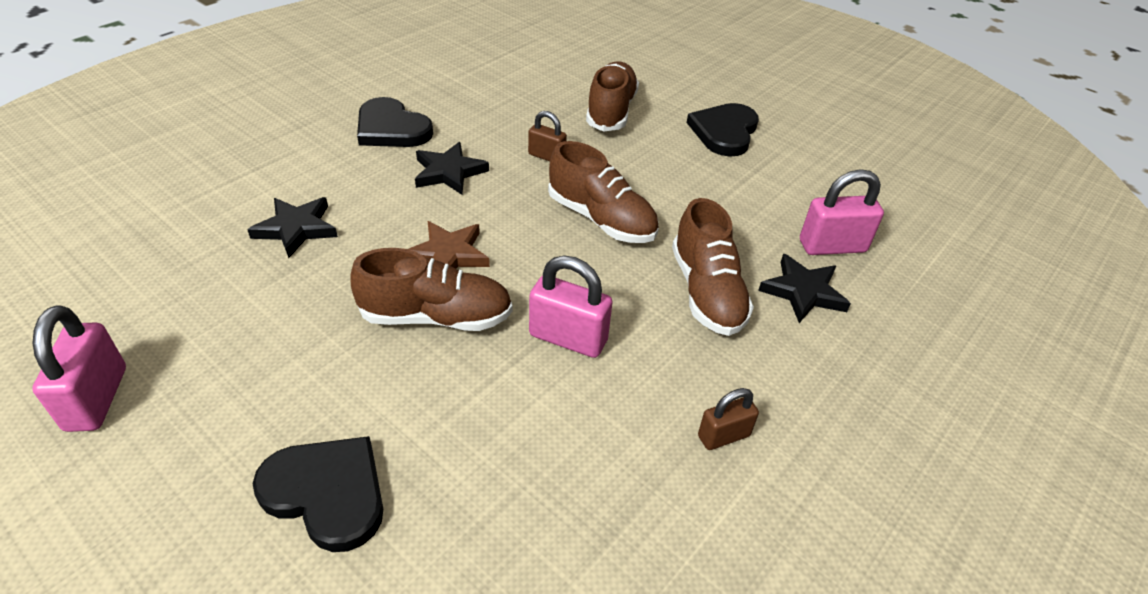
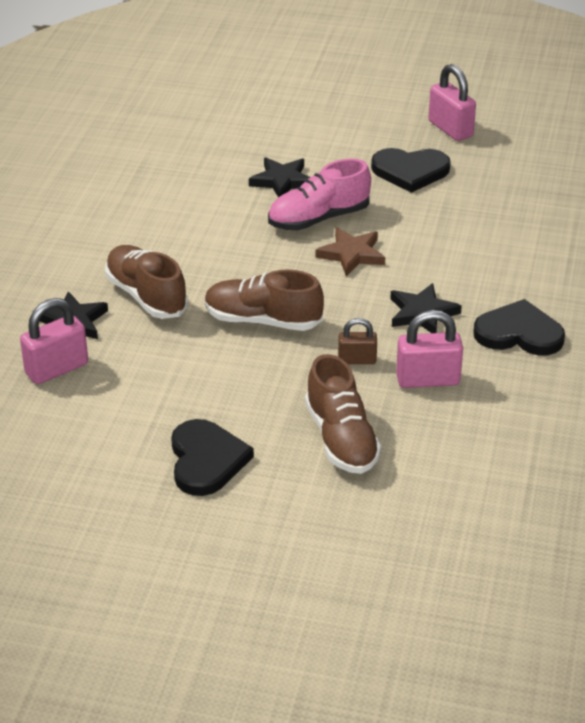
camera: 155 degrees right, 5 degrees down
black star [247,197,338,258] -> black star moved to [249,157,311,198]
black heart [252,436,383,552] -> black heart moved to [371,148,451,193]
brown shoe [350,248,513,331] -> pink shoe [268,159,371,230]
pink padlock [529,256,613,358] -> pink padlock moved to [396,310,463,388]
brown padlock [698,388,759,450] -> none

